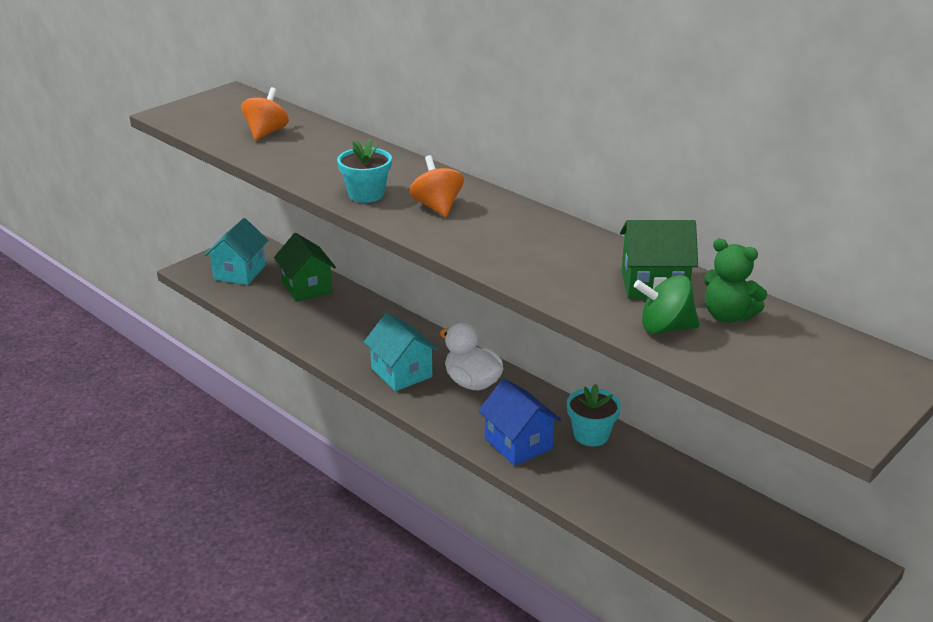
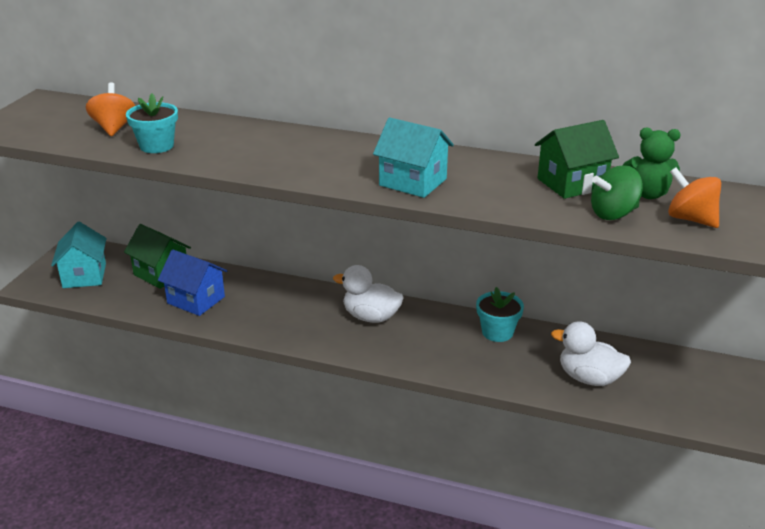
camera: 25 degrees left, 0 degrees up
turquoise flower pot [337,139,392,203] -> turquoise flower pot moved to [126,93,178,153]
turquoise house [364,313,438,391] -> turquoise house moved to [373,117,454,198]
orange spinning top [410,155,464,217] -> orange spinning top moved to [668,167,721,228]
blue house [478,379,561,466] -> blue house moved to [158,249,227,316]
none -> white duck [551,321,631,386]

